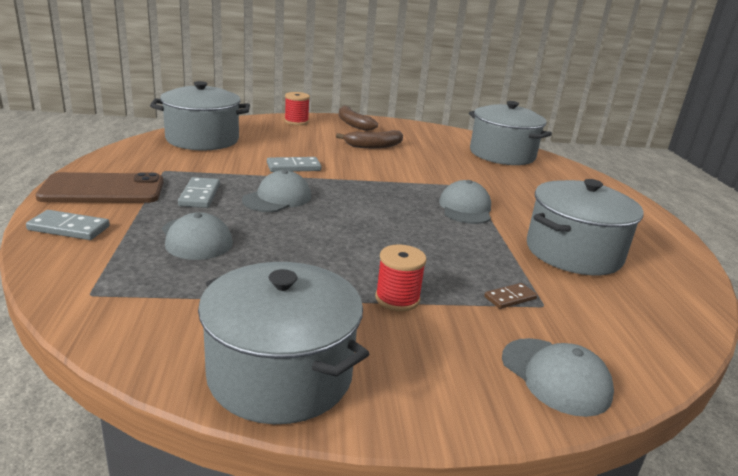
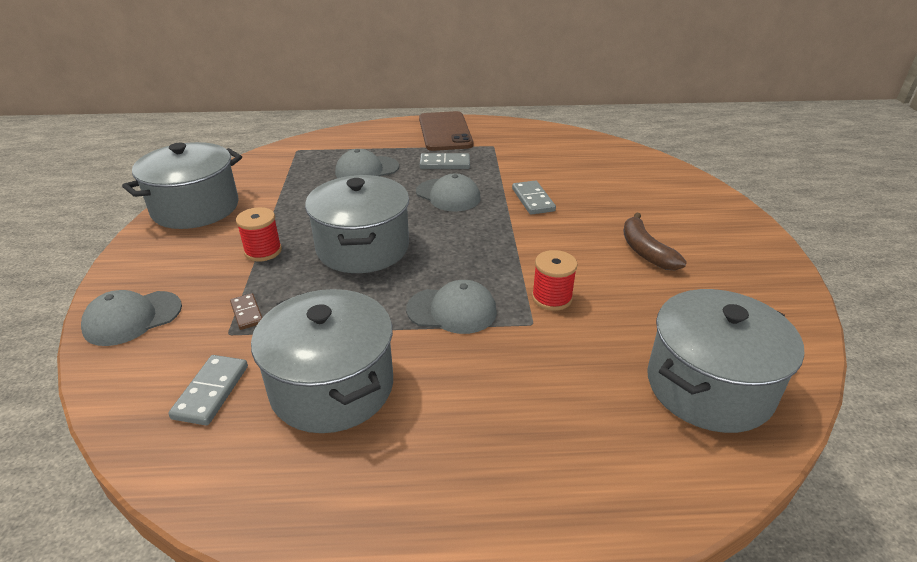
camera: 95 degrees right, 10 degrees up
grey domino [26,210,110,240] -> grey domino moved to [168,355,248,425]
grey pot [150,81,250,150] -> grey pot moved to [305,175,409,273]
red spool [284,92,310,125] -> red spool moved to [532,250,578,311]
brown banana [339,106,378,131] -> none

